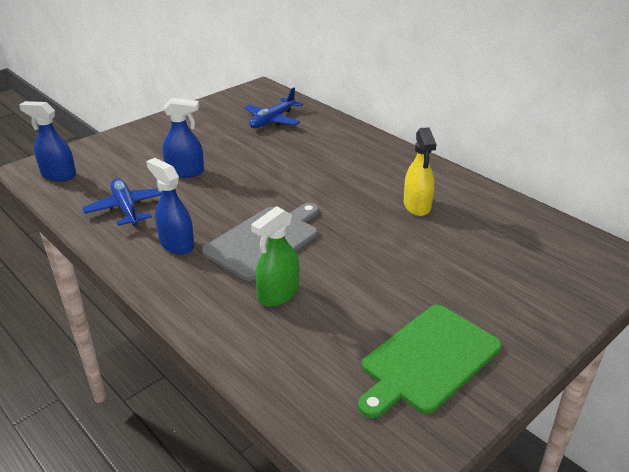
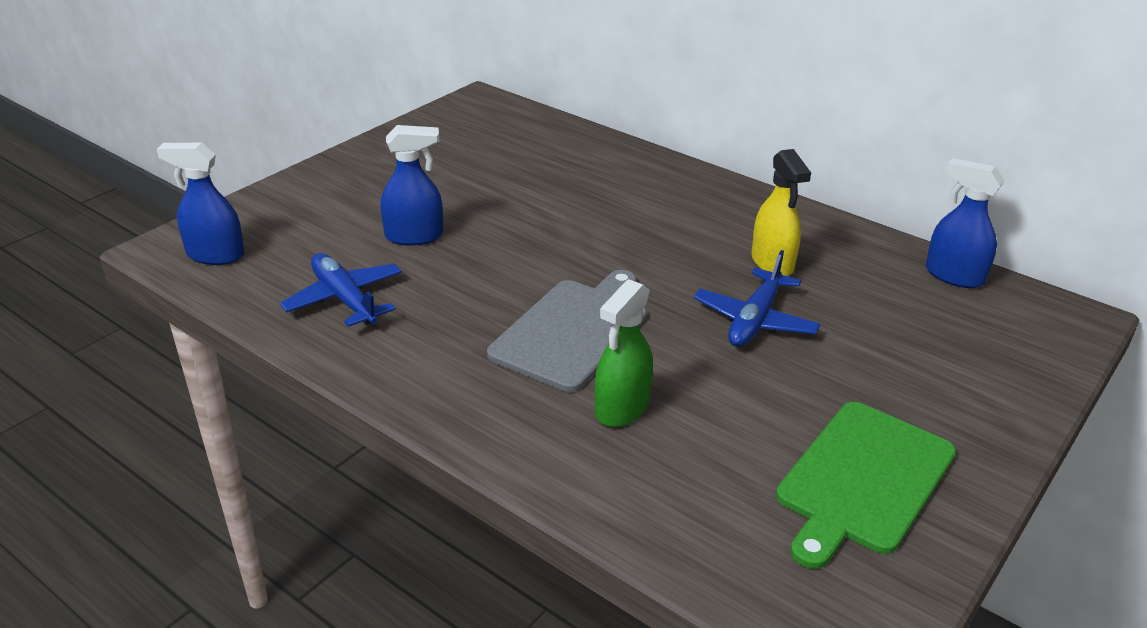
camera: 10 degrees left, 0 degrees up
blue spray bottle [146,158,194,255] -> blue spray bottle moved to [926,158,1005,288]
blue plane [244,87,303,128] -> blue plane moved to [693,250,821,347]

